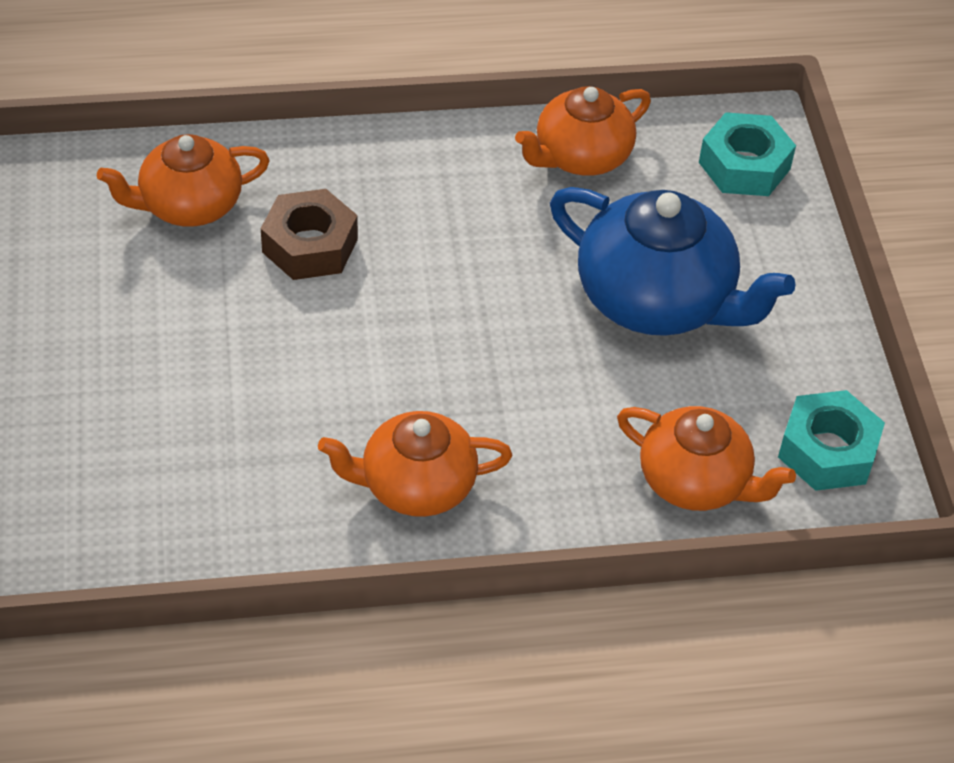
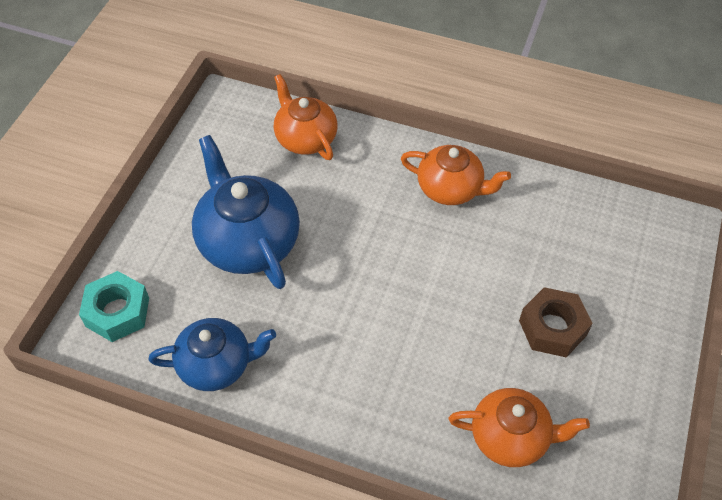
camera: 150 degrees left, 5 degrees up
brown nut [261,189,358,280] -> brown nut moved to [519,287,593,358]
orange teapot [515,86,651,176] -> blue teapot [148,318,276,391]
turquoise nut [778,390,885,491] -> none

